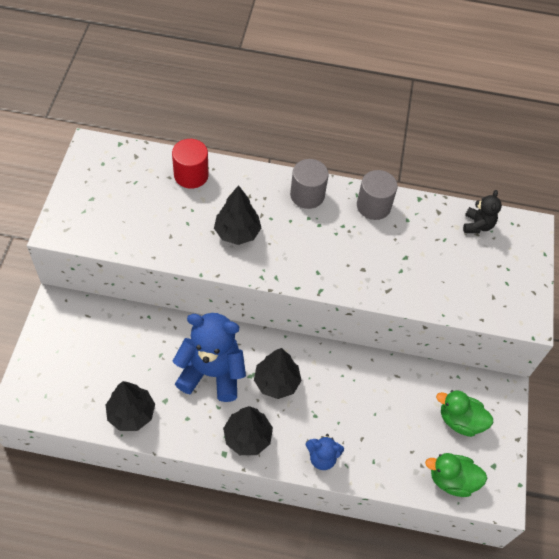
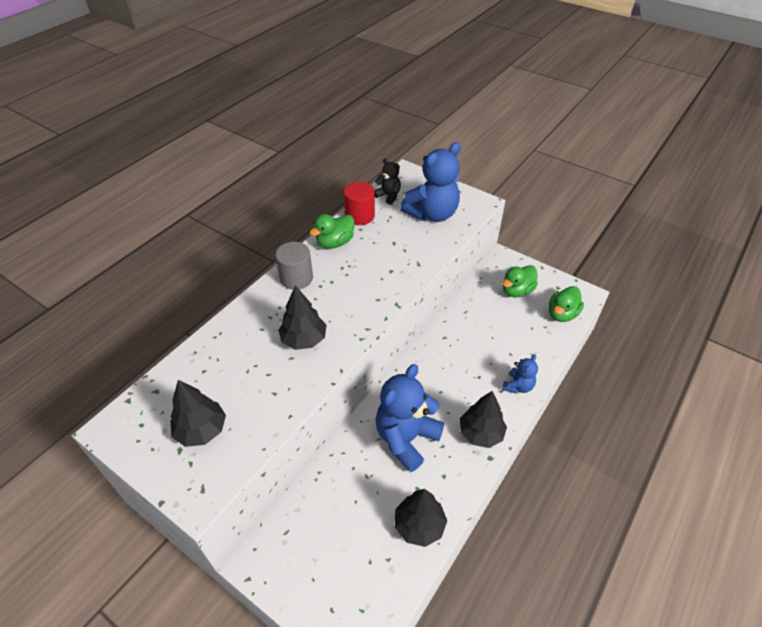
camera: 60 degrees left, 10 degrees down
red cylinder [172,139,209,189] -> red cylinder moved to [344,182,375,225]
black tree [254,348,302,399] -> black tree moved to [171,380,226,447]
grey cylinder [357,170,398,220] -> green duck [309,214,354,249]
none -> blue teddy bear [400,142,461,222]

